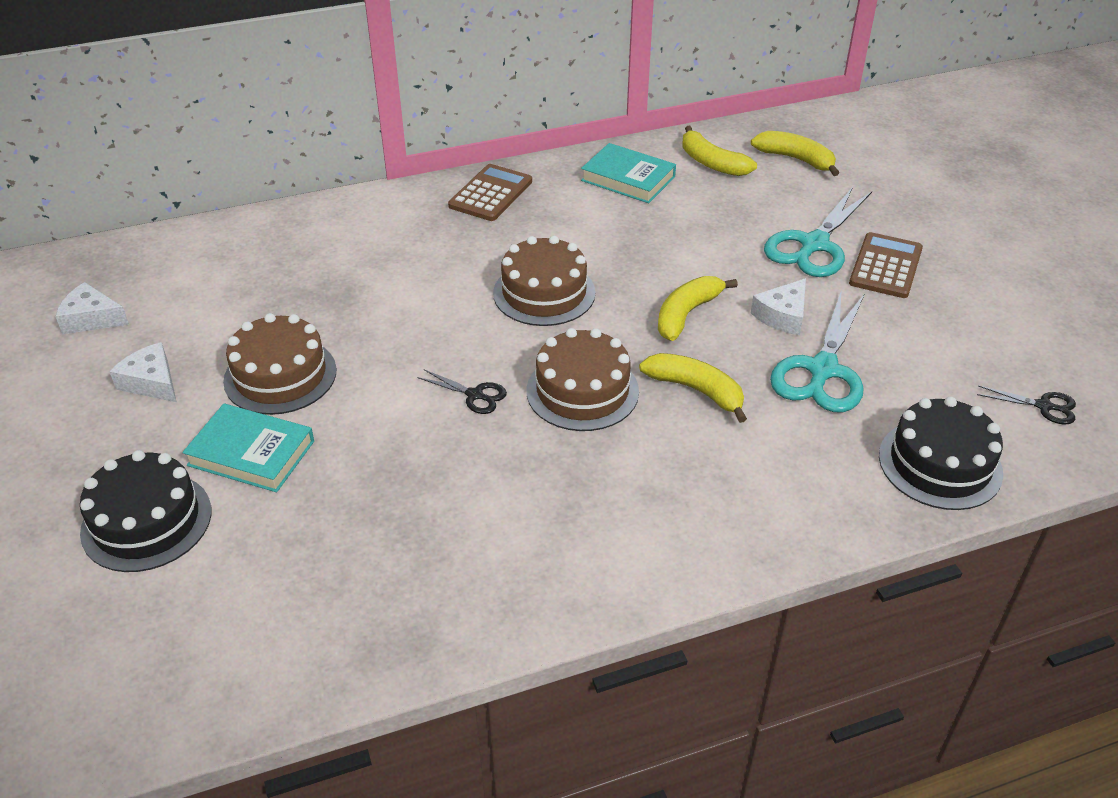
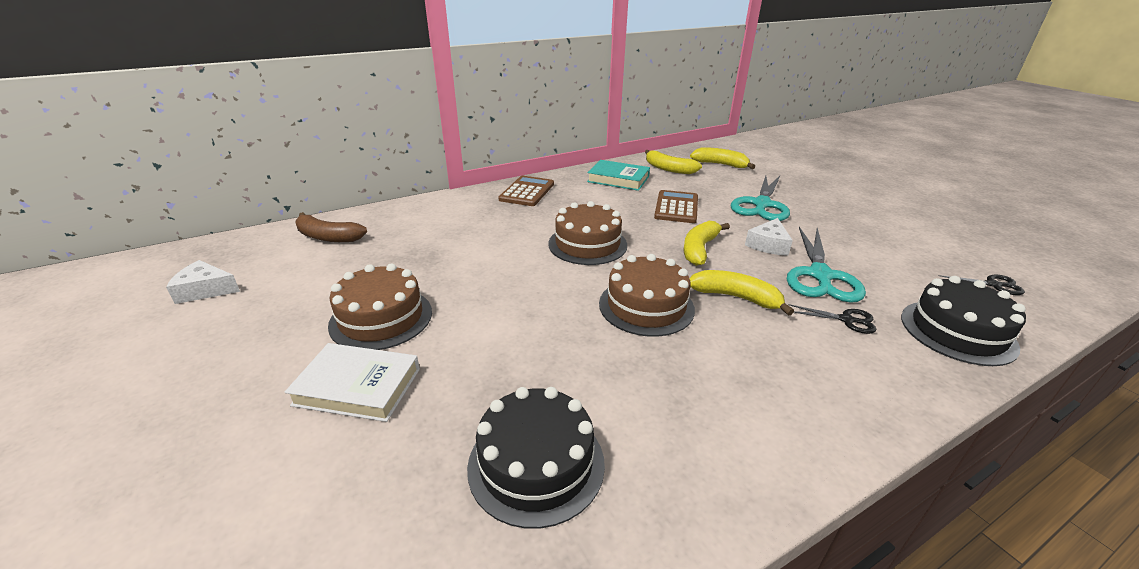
camera: 10 degrees left, 10 degrees down
black cake [80,450,211,572] -> black cake moved to [467,387,605,529]
white cheese [110,342,177,402] -> none
turquoise book [182,404,314,492] -> white book [285,343,420,422]
black scissors [418,369,507,414] -> black scissors moved to [789,304,877,334]
brown calculator [849,232,923,298] -> brown calculator moved to [654,190,698,223]
none -> brown banana [295,212,367,242]

